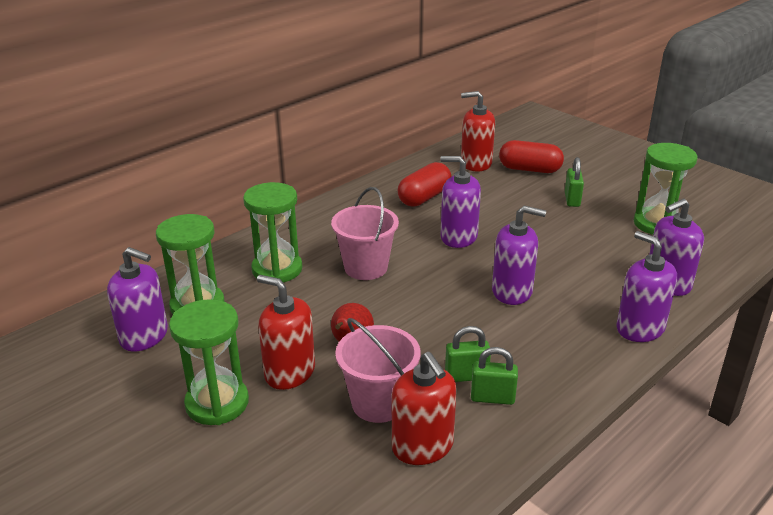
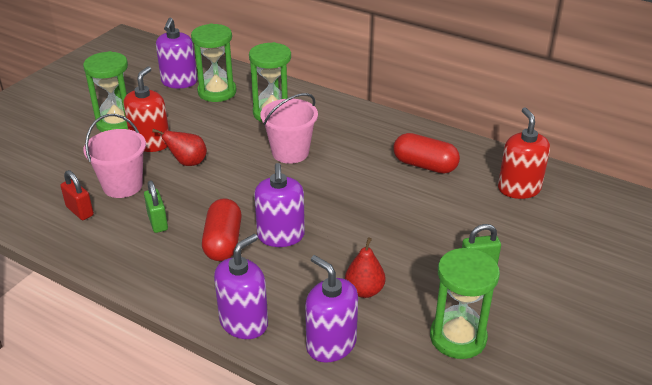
camera: 75 degrees right, 5 degrees up
red soap dispenser [392,352,457,465] -> red padlock [60,170,94,220]
purple soap dispenser [440,156,481,248] -> none
green padlock [471,347,518,405] -> none
red capsule [499,140,564,173] -> red capsule moved to [202,198,242,261]
none -> red pear [345,237,385,298]

